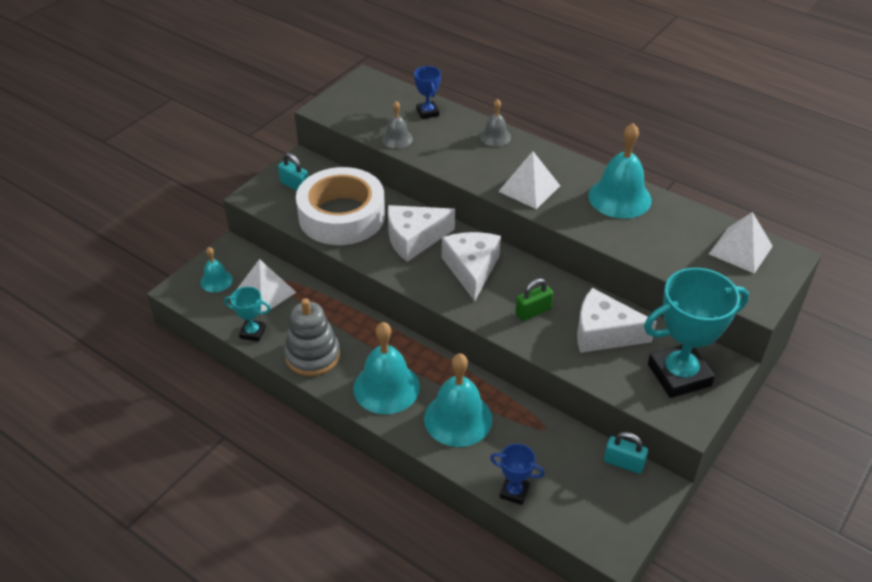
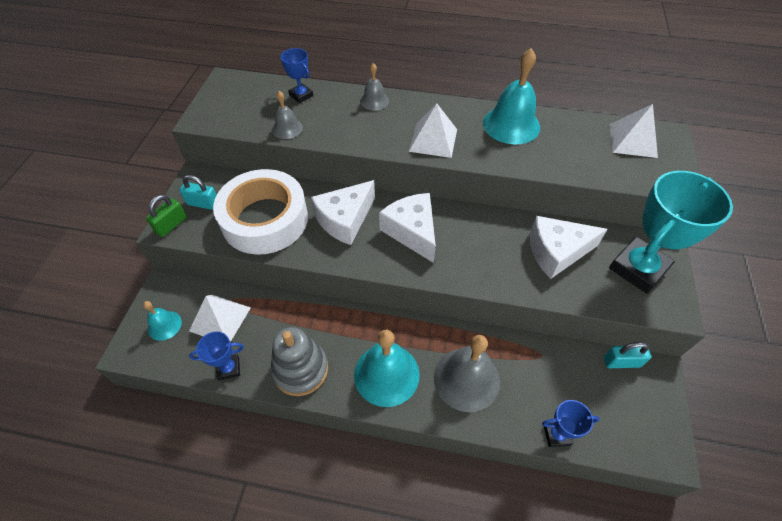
camera: 25 degrees left, 10 degrees up
turquoise trophy [224,287,271,342] -> blue trophy [189,332,244,381]
turquoise bell [424,354,492,447] -> grey bell [434,335,500,412]
green padlock [515,278,553,321] -> green padlock moved to [146,195,187,237]

